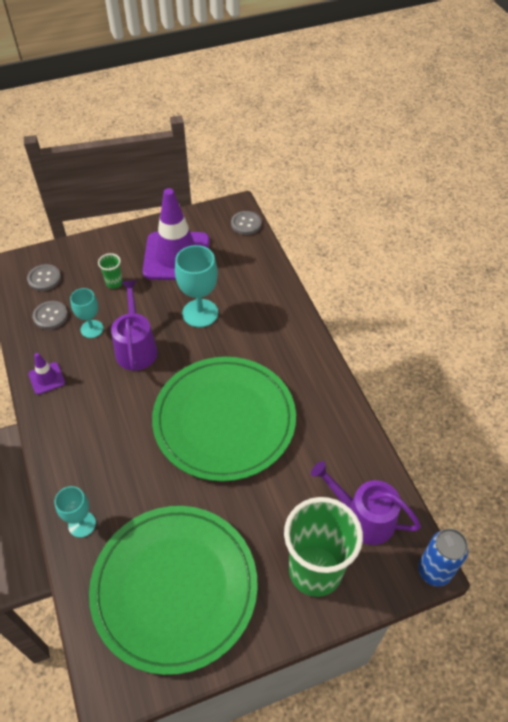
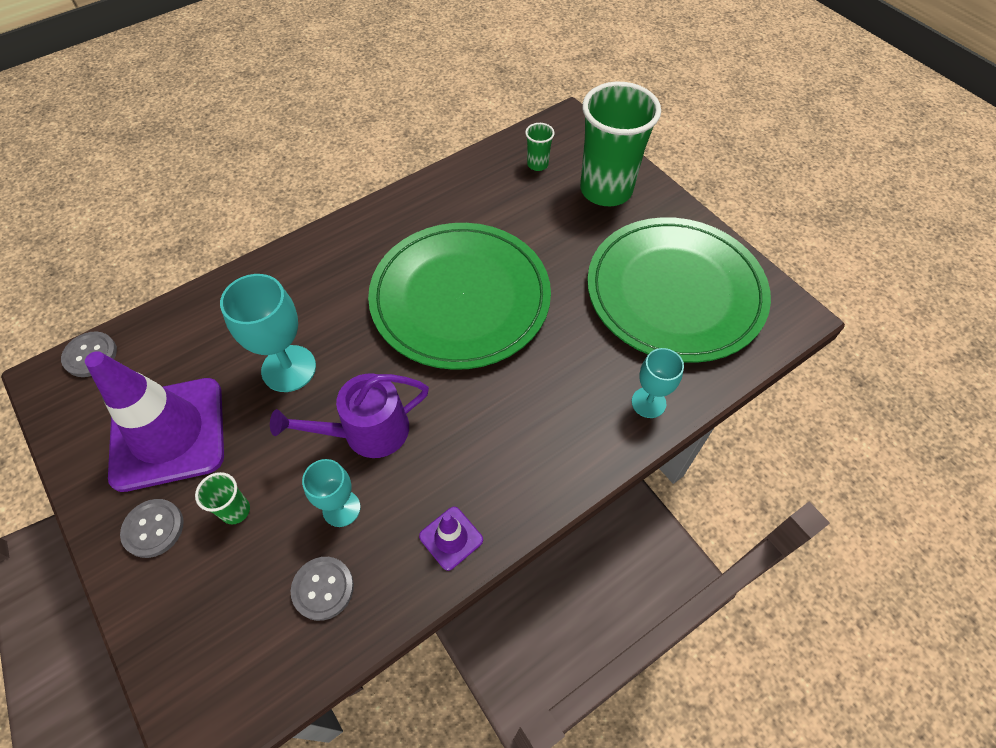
camera: 105 degrees left, 5 degrees up
grey button [27,264,61,291] -> grey button moved to [120,499,184,558]
purple watering can [311,461,421,545] -> green cup [525,123,555,171]
blue can [418,528,468,587] -> none

